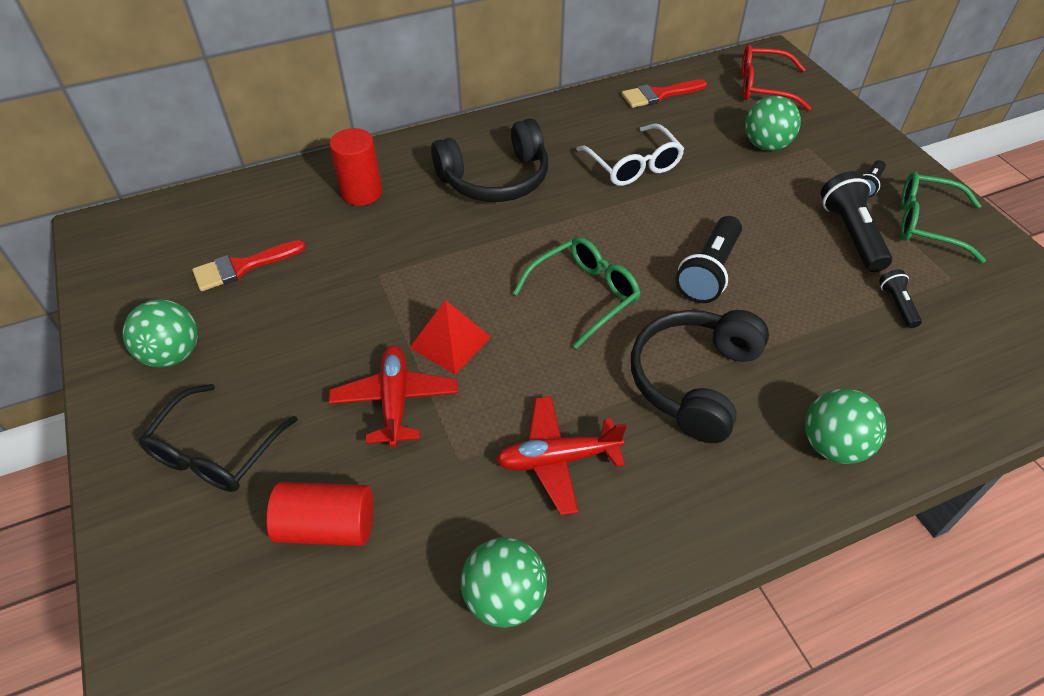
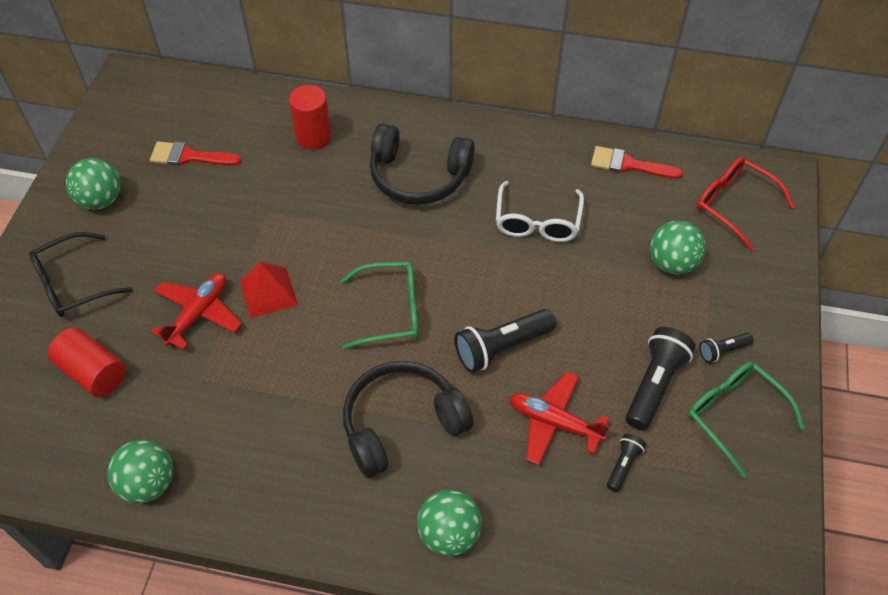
camera: 35 degrees right, 5 degrees up
red plane [496,396,627,515] -> red plane moved to [509,371,610,465]

